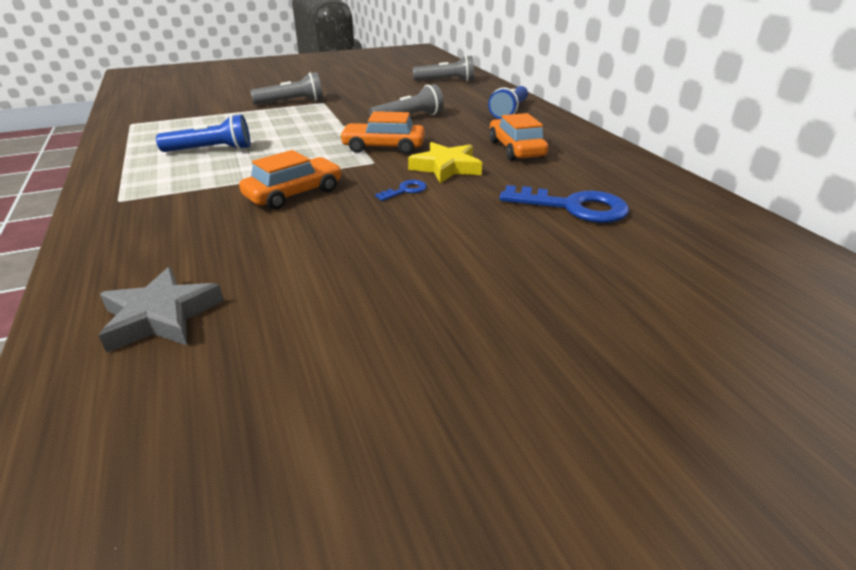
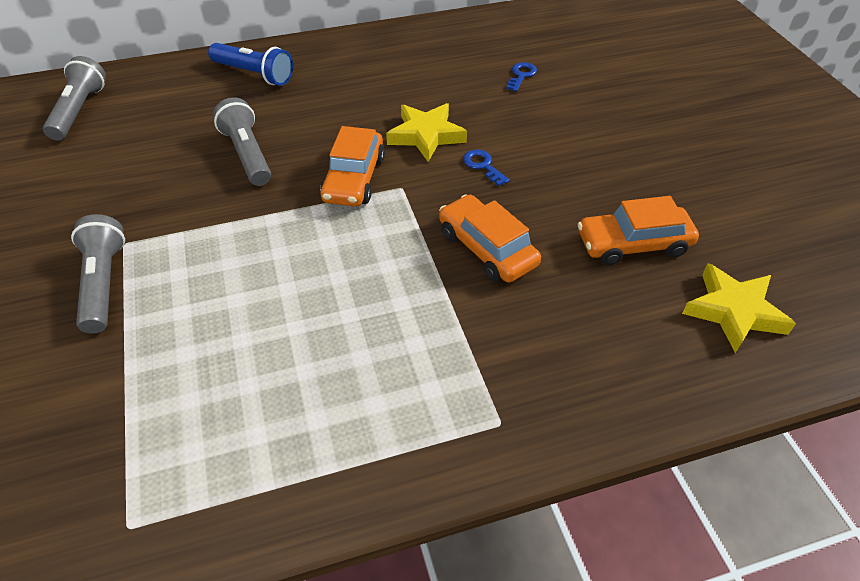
camera: 85 degrees left, 15 degrees up
grey star [99,267,224,353] -> yellow star [682,263,796,354]
blue flashlight [156,114,250,152] -> none
orange car [489,113,548,161] -> orange car moved to [578,196,699,265]
blue key [499,185,630,223] -> blue key [506,62,537,91], size x0.48

